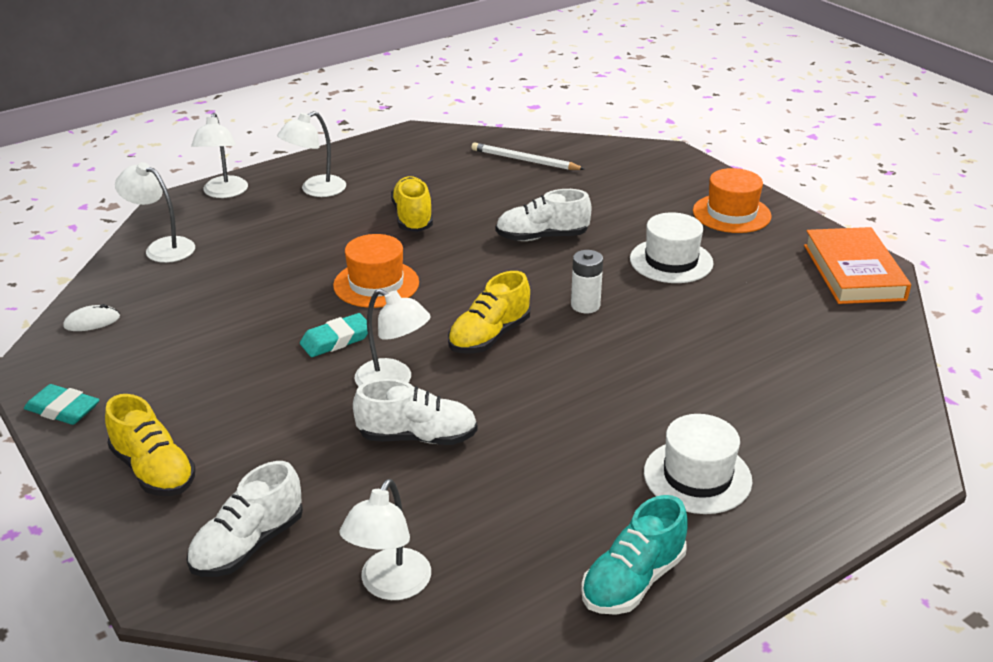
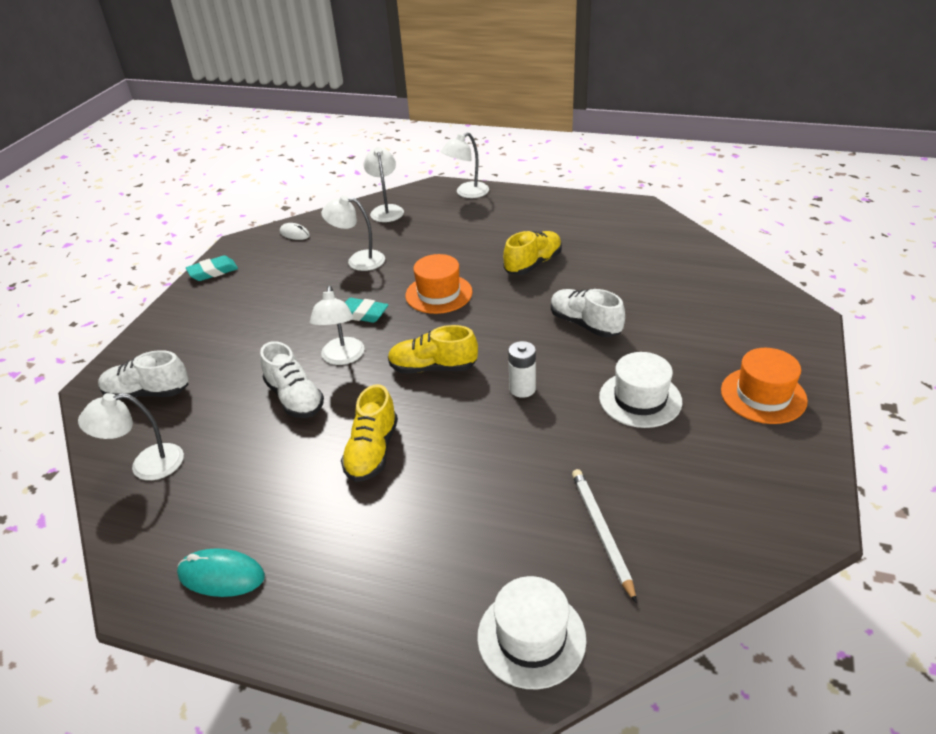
camera: 55 degrees right, 5 degrees up
turquoise eraser [24,384,99,425] -> turquoise eraser turned 75 degrees clockwise [186,256,238,281]
yellow shoe [105,394,196,496] -> yellow shoe moved to [341,384,398,482]
white lamp [277,111,346,197] -> white lamp moved to [321,195,385,271]
white pencil [471,142,585,170] -> white pencil moved to [572,469,637,603]
turquoise shoe [581,495,688,615] -> turquoise mouse [177,548,265,597]
white hat [644,414,752,514] -> white hat moved to [477,576,587,689]
orange book [804,227,911,304] -> none

